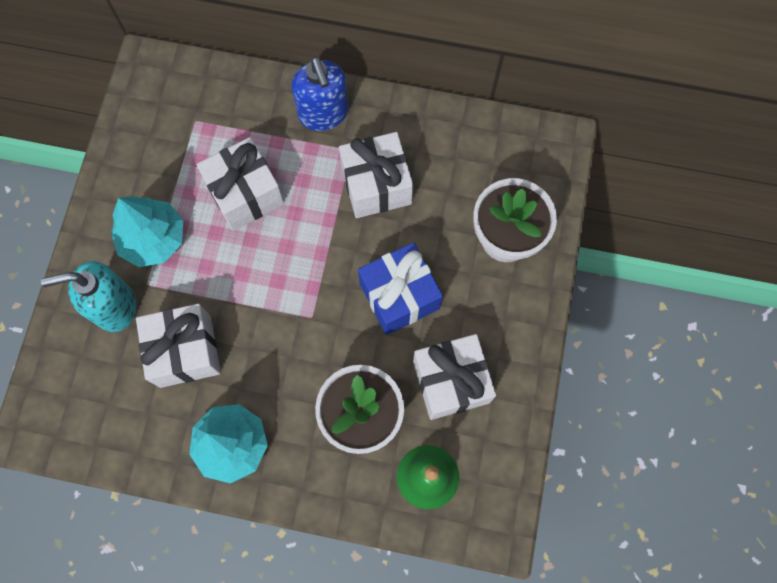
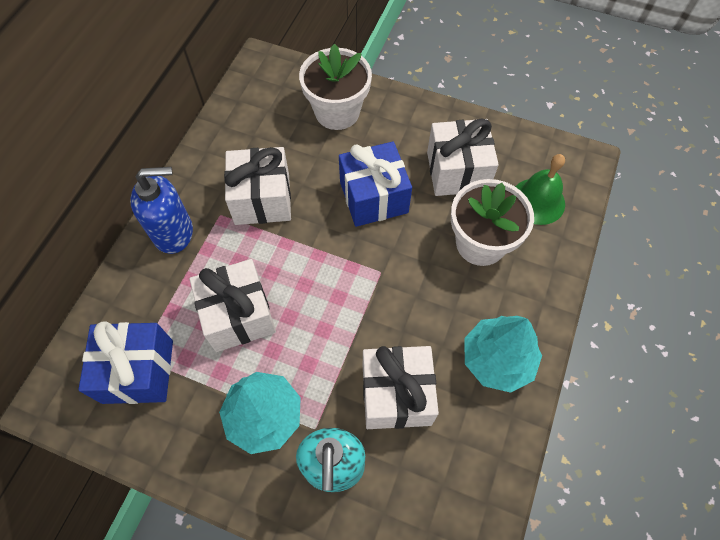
camera: 80 degrees left, 10 degrees down
none -> blue gift [78,321,173,404]

